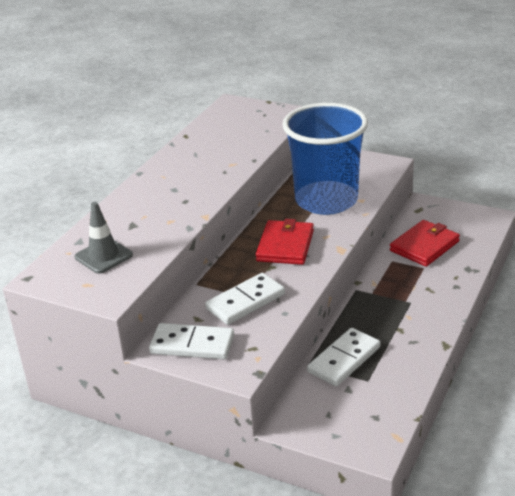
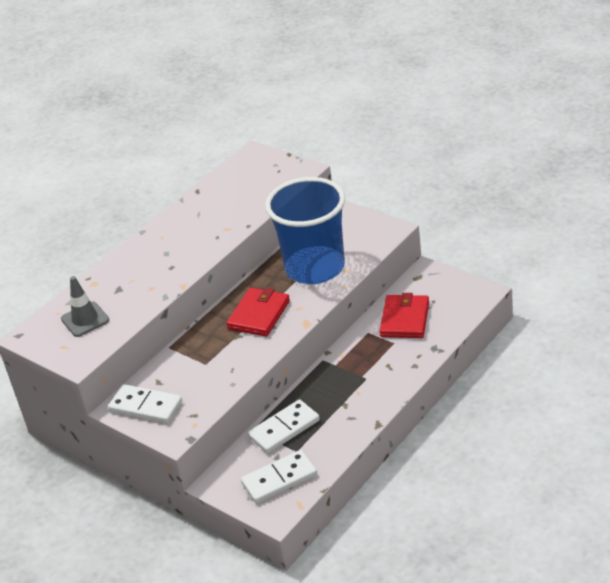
camera: 15 degrees right, 5 degrees up
white domino [205,273,285,325] -> white domino moved to [241,450,317,504]
red wallet [390,220,460,267] -> red wallet turned 45 degrees counterclockwise [379,293,429,338]

